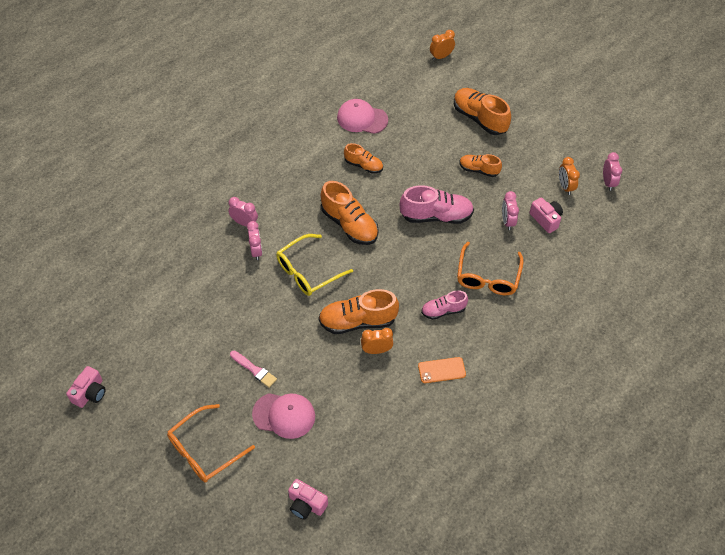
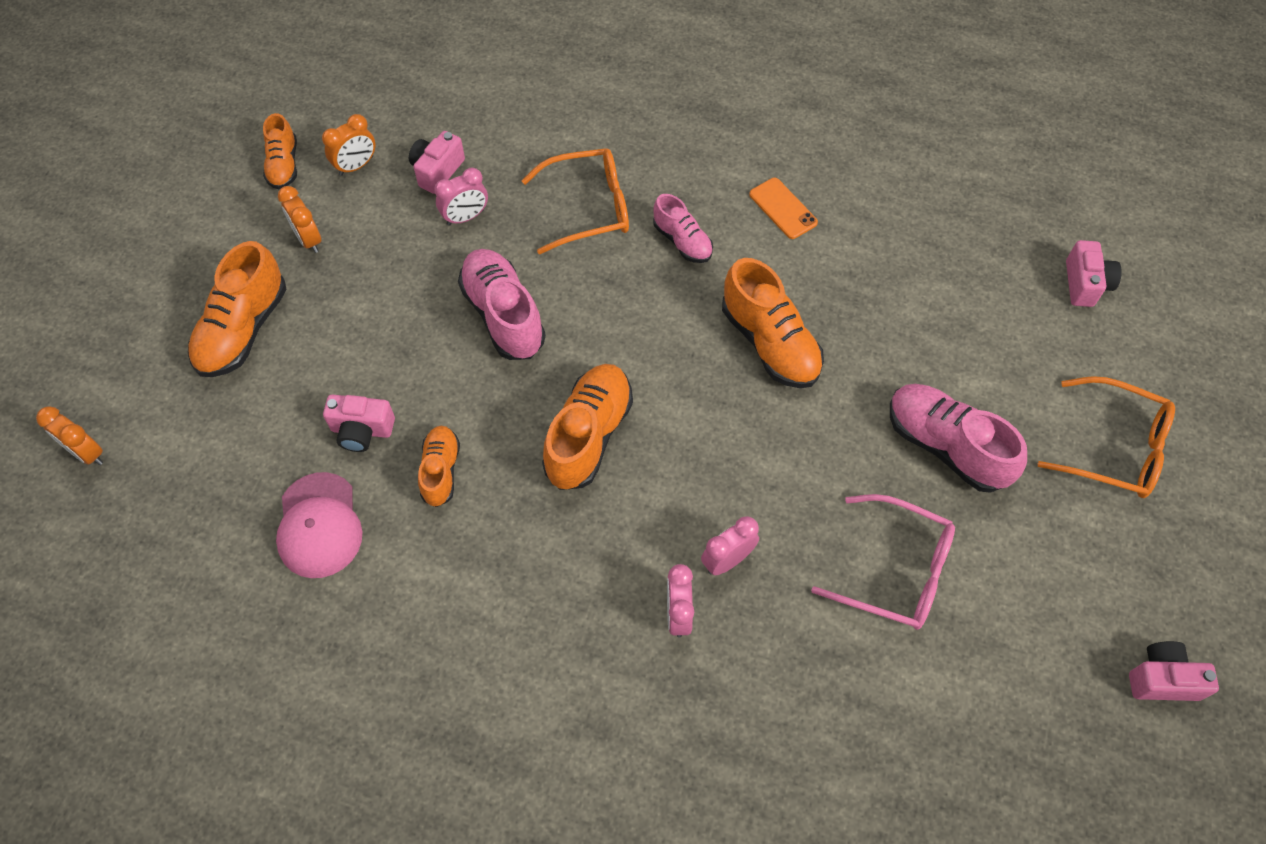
camera: 115 degrees left, 5 degrees up
pink brush [230,351,277,388] -> pink shoe [890,384,1027,493]
pink cap [252,393,315,439] -> none
yellow glasses [276,234,353,296] -> none
orange clock [361,328,393,354] -> orange clock moved to [278,186,321,253]
orange shoe [460,154,502,177] -> orange shoe moved to [263,113,297,189]
pink clock [603,152,622,191] -> none
none -> pink camera [323,395,395,452]
none -> pink glasses [811,494,955,630]

